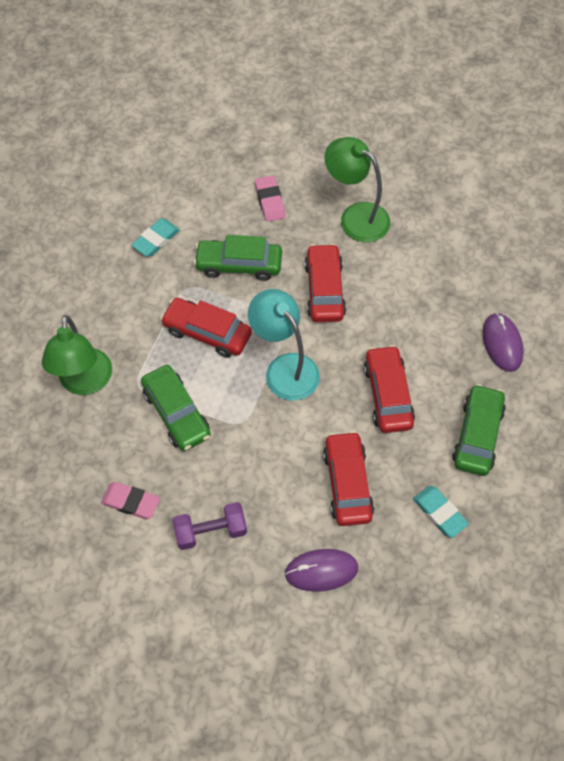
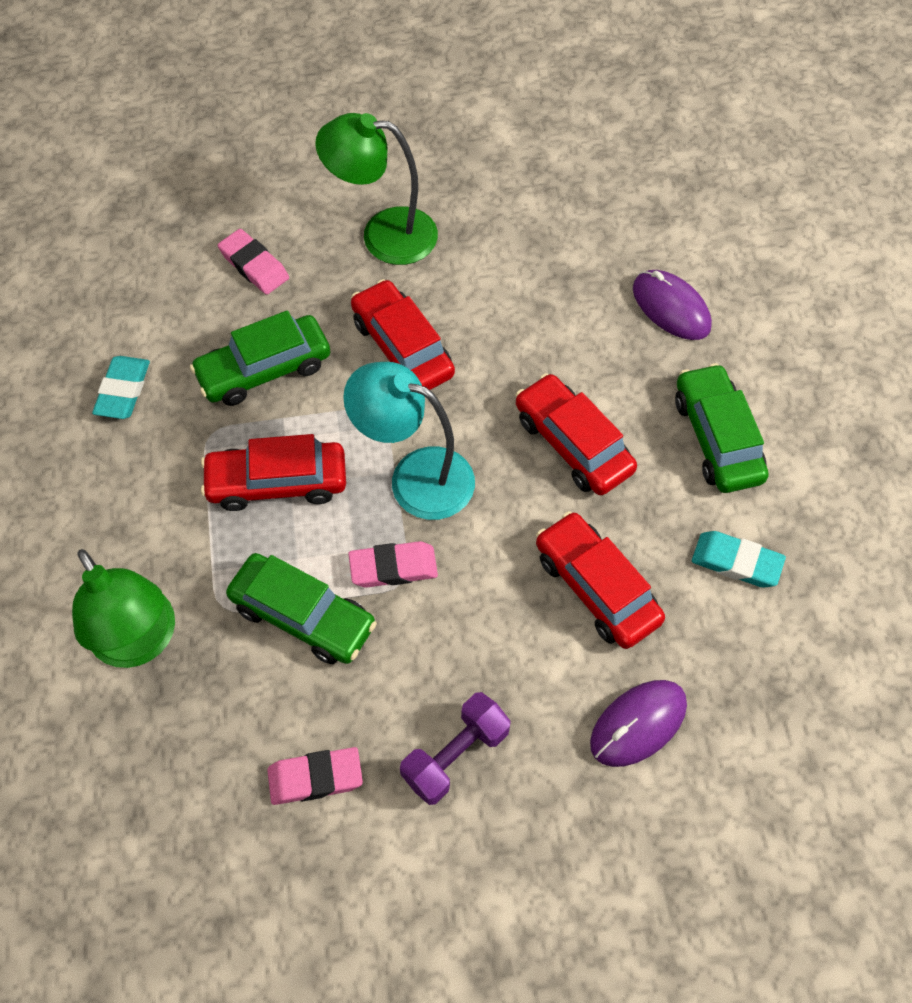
camera: 30 degrees left, 0 degrees up
none -> pink eraser [348,541,438,588]

